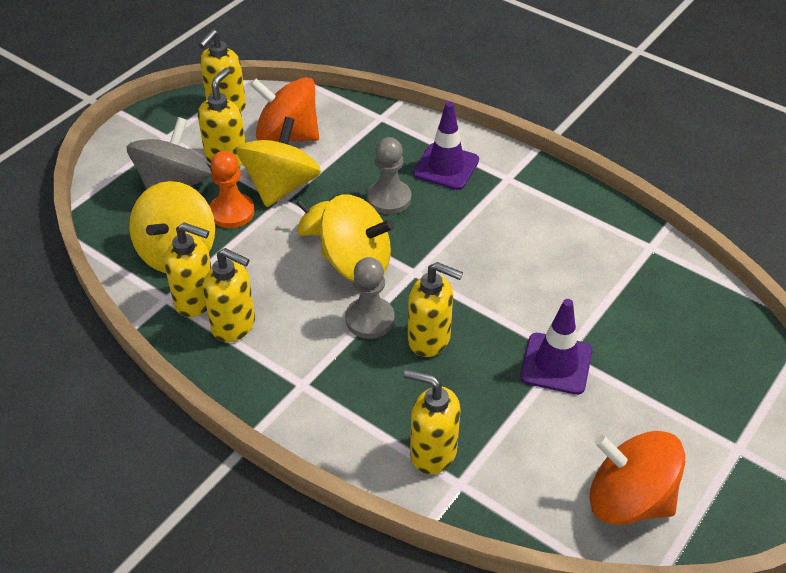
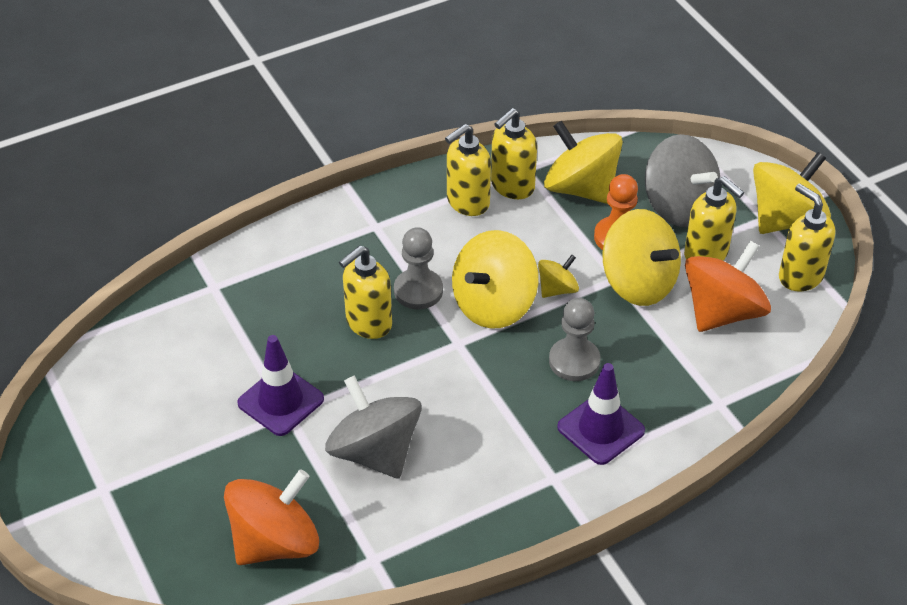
camera: 115 degrees right, 0 degrees up
yellow soap dispenser [404,369,461,474] -> none
orange spinning top [590,431,685,525] -> orange spinning top moved to [224,469,319,565]
none -> grey spinning top [325,376,422,479]
none -> yellow spinning top [753,152,831,234]

